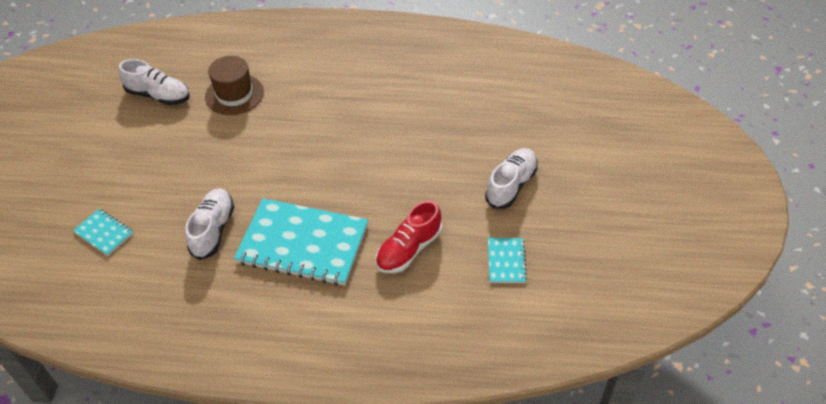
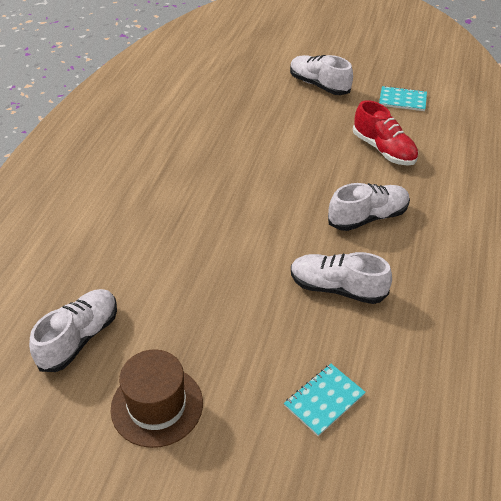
camera: 80 degrees left, 5 degrees down
brown hat [205,56,264,115] -> brown hat moved to [111,349,203,448]
turquoise notebook [234,198,368,286] -> white shoe [328,183,410,231]

